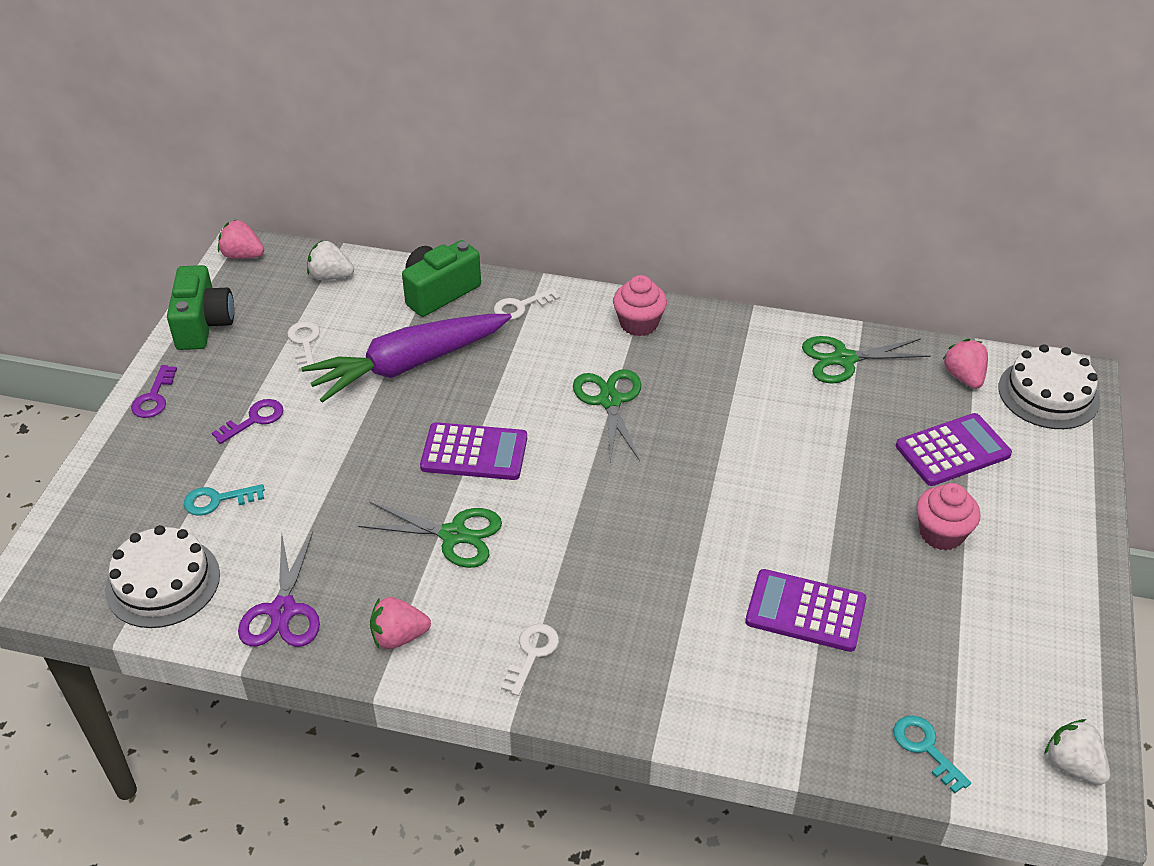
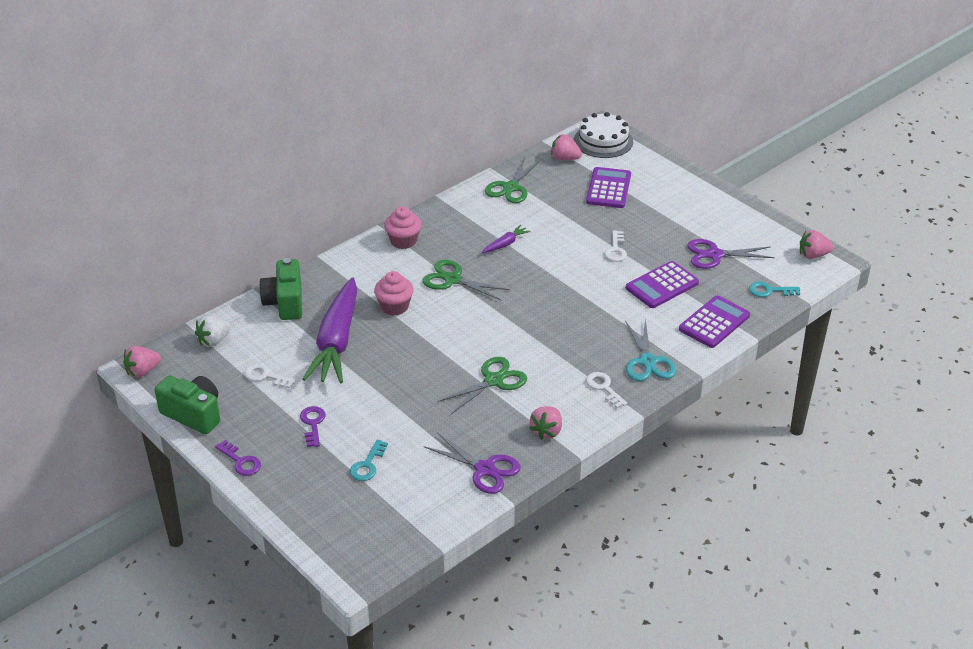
camera: 55 degrees left, 5 degrees down
white cake [105,525,220,628] -> none
purple calculator [420,422,527,480] -> purple calculator moved to [679,295,750,348]
white key [494,288,560,320] -> white key moved to [604,230,627,262]
pink cupcake [916,483,980,551] -> pink cupcake moved to [374,271,414,316]
white strawberry [1044,719,1110,785] -> pink strawberry [800,230,834,259]
none -> purple carrot [482,225,531,253]
none -> turquoise scissors [625,319,676,381]
none -> purple scissors [687,239,775,269]

